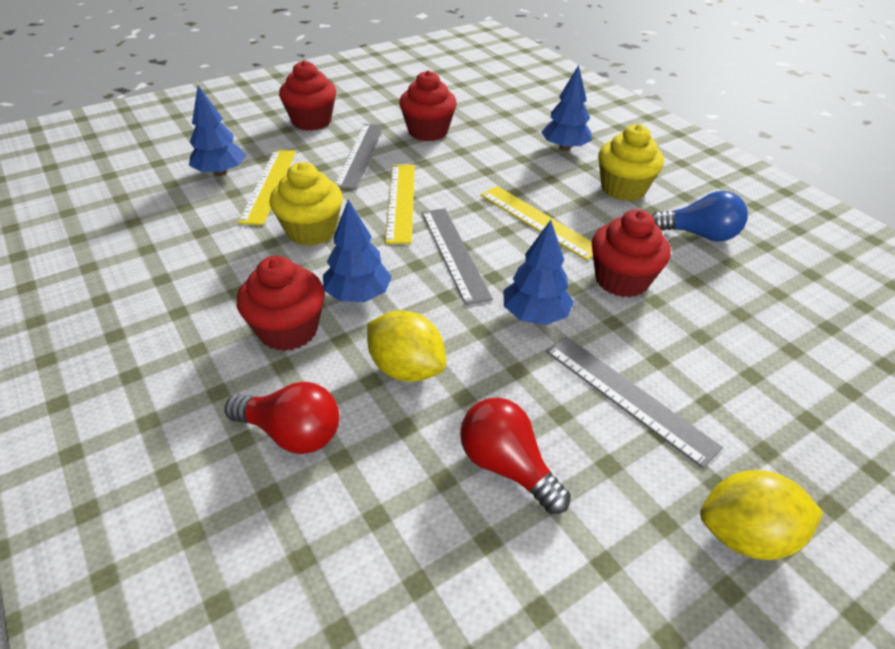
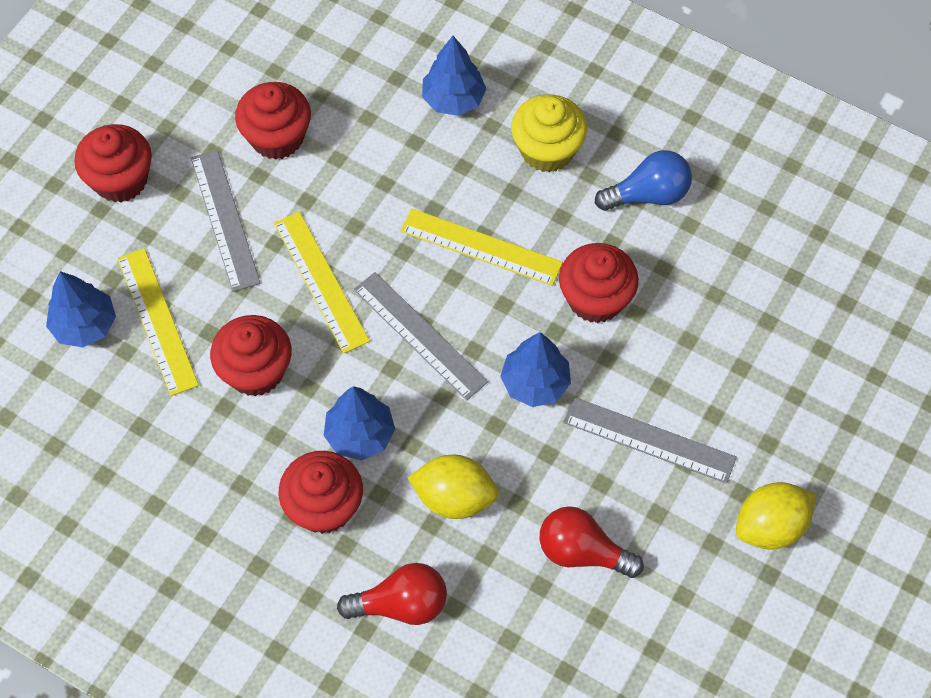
camera: 25 degrees left, 20 degrees up
yellow cupcake [270,162,343,246] -> red cupcake [210,315,292,396]

